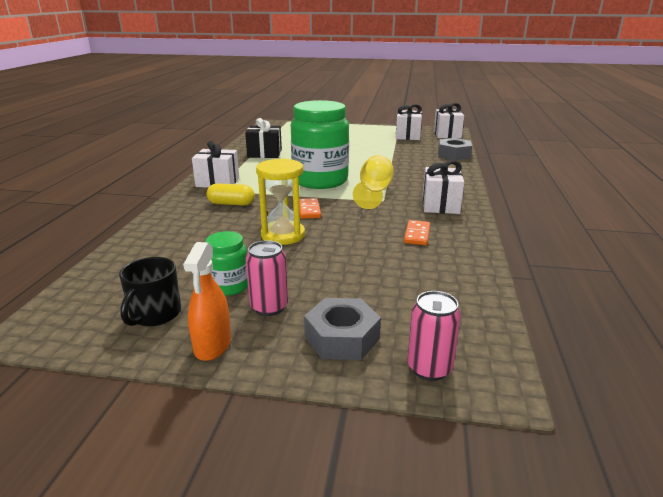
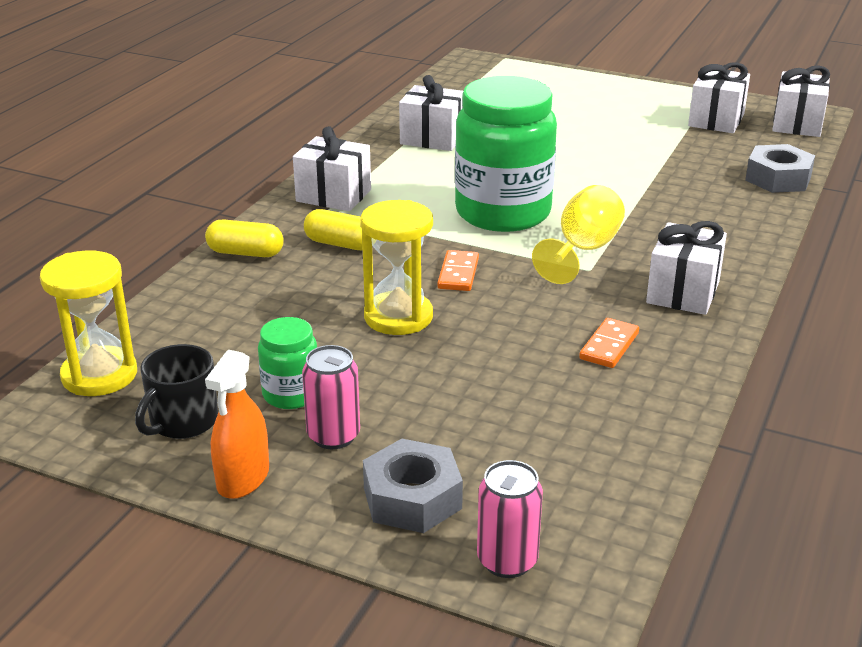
camera: 15 degrees right, 5 degrees up
black gift [245,118,282,158] -> white gift [399,75,463,151]
none -> yellow hourglass [40,250,137,396]
none -> yellow capsule [205,220,284,257]

